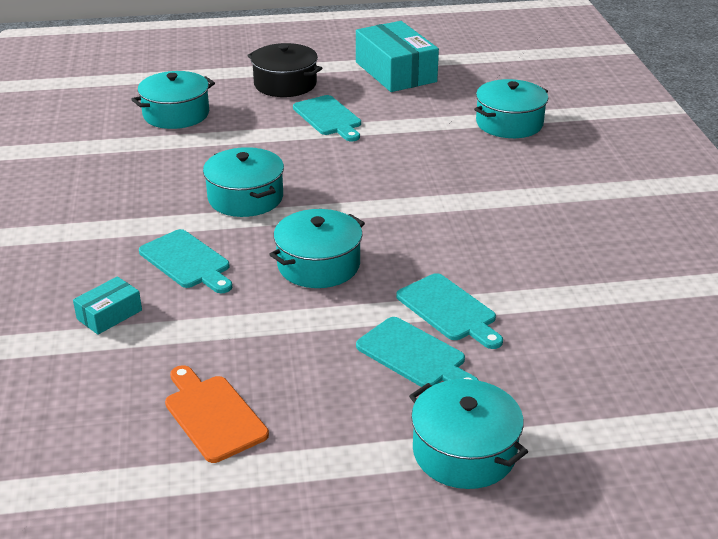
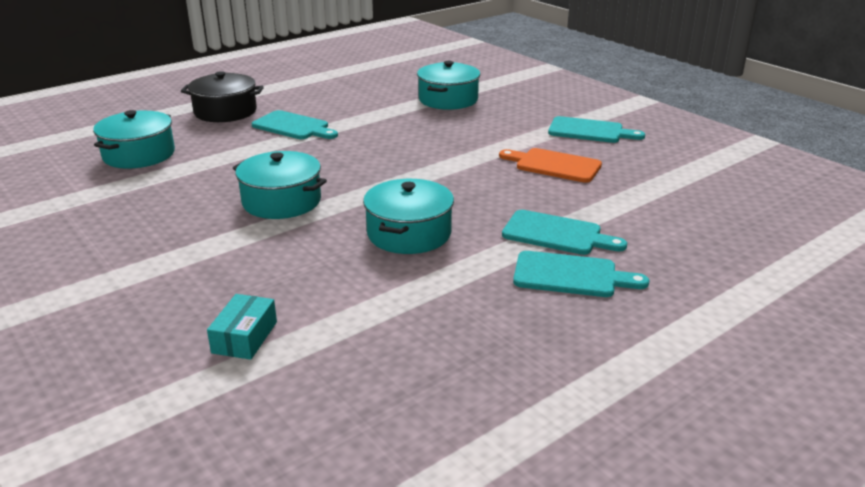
camera: 30 degrees left, 5 degrees down
turquoise cutting board [139,229,232,293] -> turquoise cutting board moved to [548,116,645,143]
orange cutting board [165,365,269,463] -> orange cutting board moved to [499,148,602,183]
turquoise box [356,21,439,92] -> none
turquoise pot [409,379,528,489] -> none

